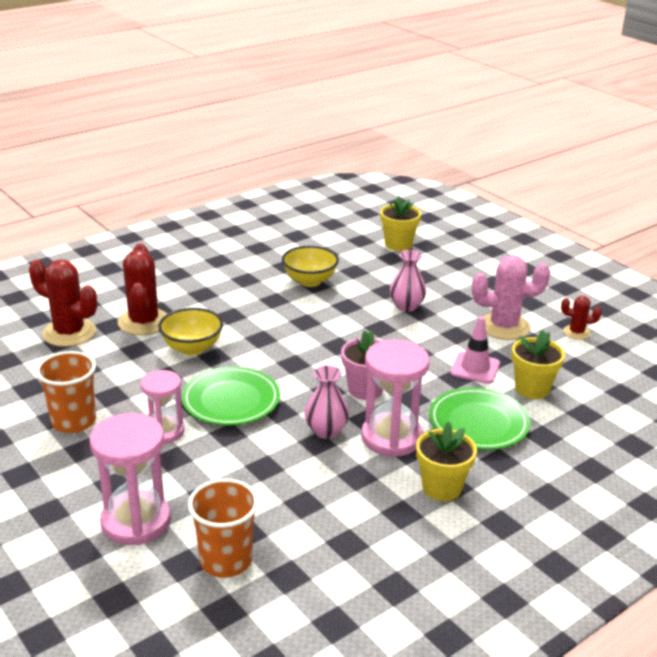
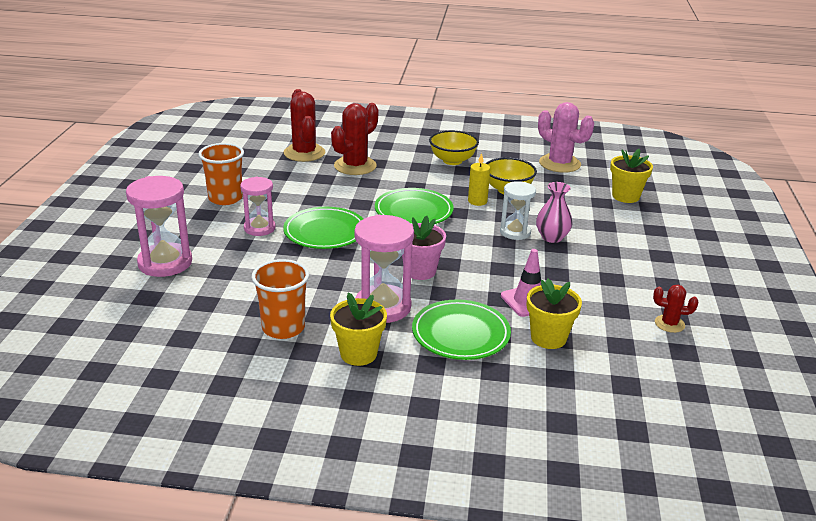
camera: 45 degrees right, 0 degrees up
yellow bowl [158,308,223,355] -> yellow bowl moved to [429,130,479,165]
orange cup [188,479,259,578] -> orange cup moved to [251,259,309,339]
pink vase [304,365,349,439] -> none
pink cactus [472,255,550,340] -> pink cactus moved to [538,102,594,173]
red cactus [561,296,602,340] -> red cactus turned 45 degrees counterclockwise [653,285,699,333]
none -> green plate [375,188,454,224]
none -> yellow candle [468,153,490,206]
none -> white hourglass [500,181,536,240]

